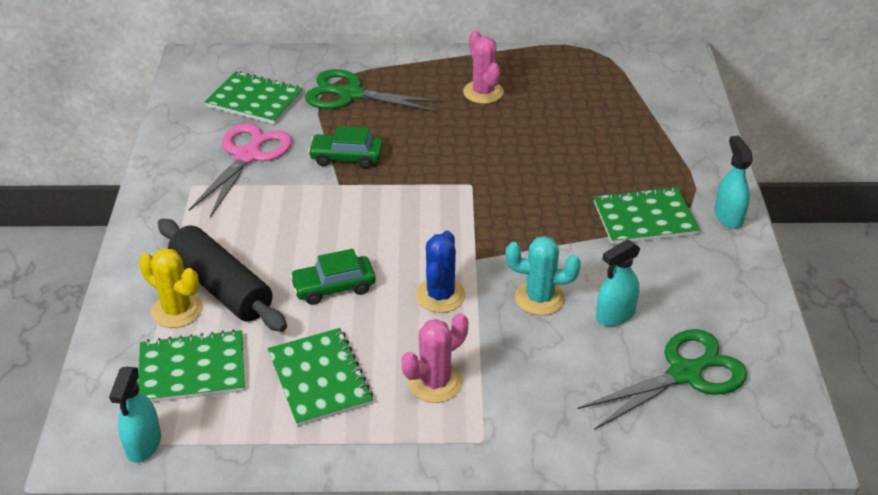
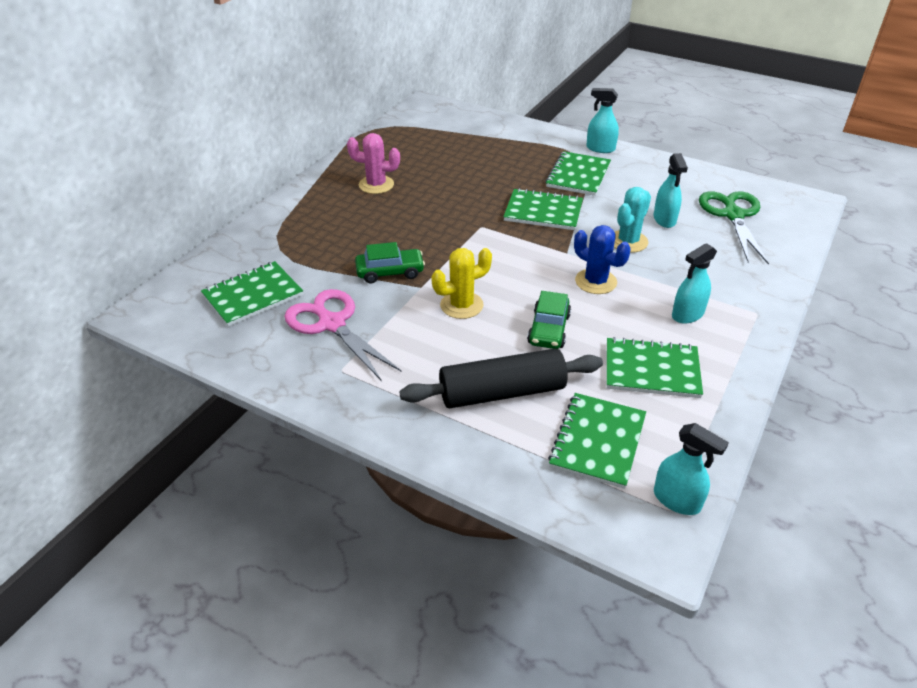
camera: 60 degrees left, 0 degrees up
yellow cactus [139,248,203,328] -> yellow cactus moved to [431,248,492,319]
green scissors [305,69,443,112] -> none
green car [308,126,383,169] -> green car turned 135 degrees counterclockwise [355,242,425,284]
pink cactus [401,313,468,403] -> turquoise spray bottle [672,243,717,324]
none -> green notebook [503,188,583,230]

